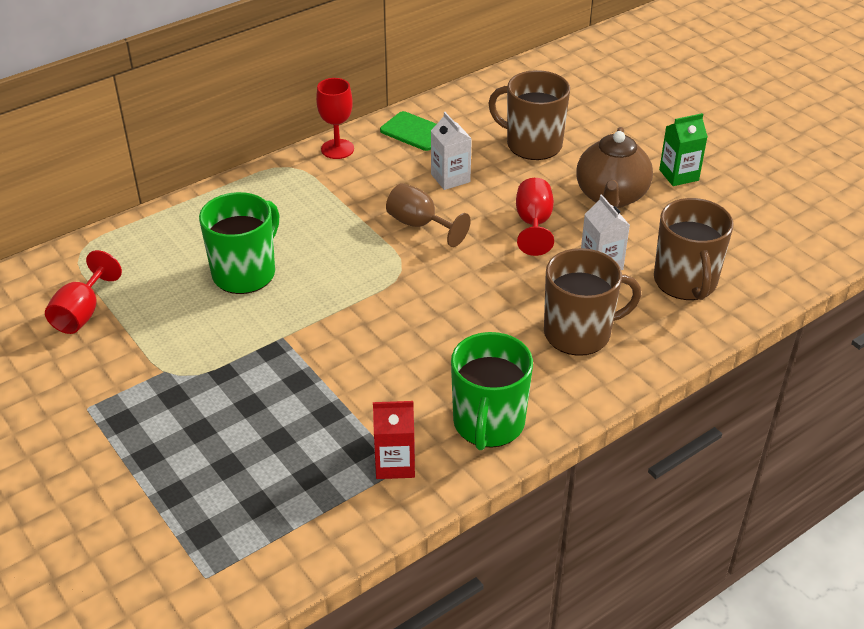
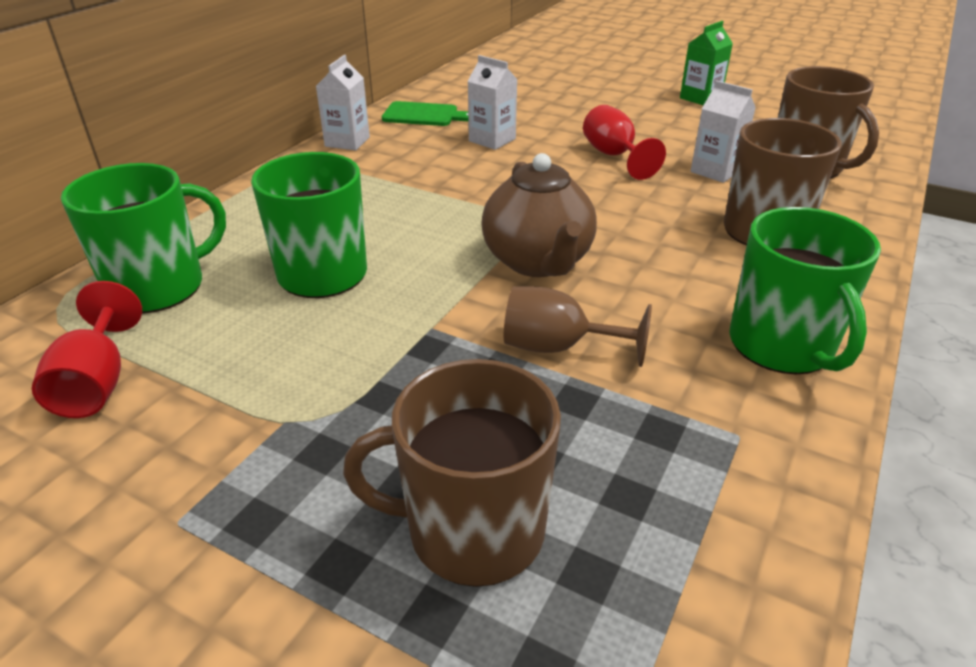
camera: 25 degrees left, 5 degrees down
red goblet [316,78,354,159] -> white carton [316,55,370,150]
red carton [373,401,415,479] -> none
brown goblet [386,183,471,247] -> brown goblet moved to [504,286,652,367]
brown mug [488,70,570,160] -> brown mug moved to [343,359,561,587]
brown teapot [577,127,653,208] -> brown teapot moved to [481,153,597,277]
none -> green mug [61,163,226,313]

